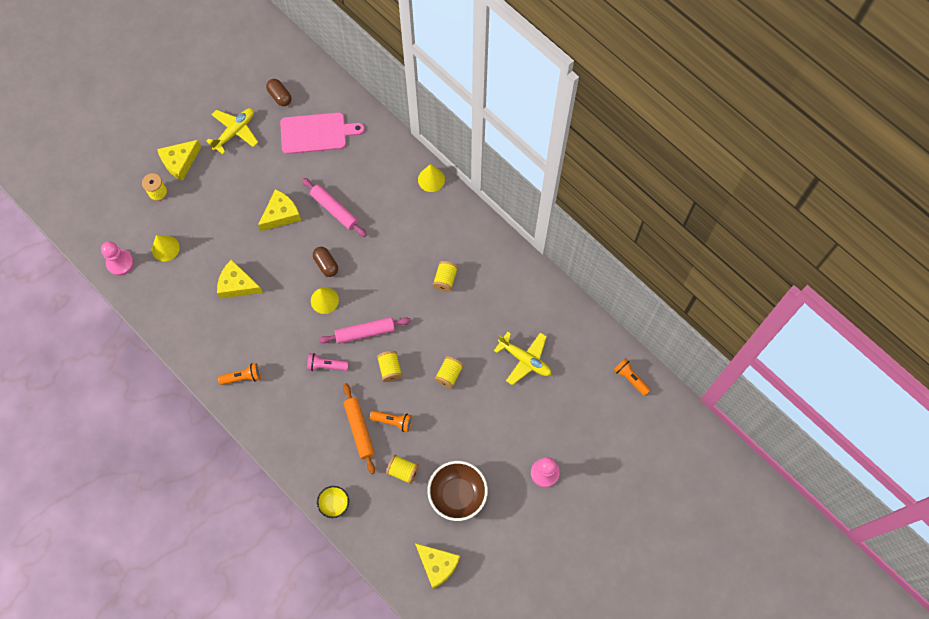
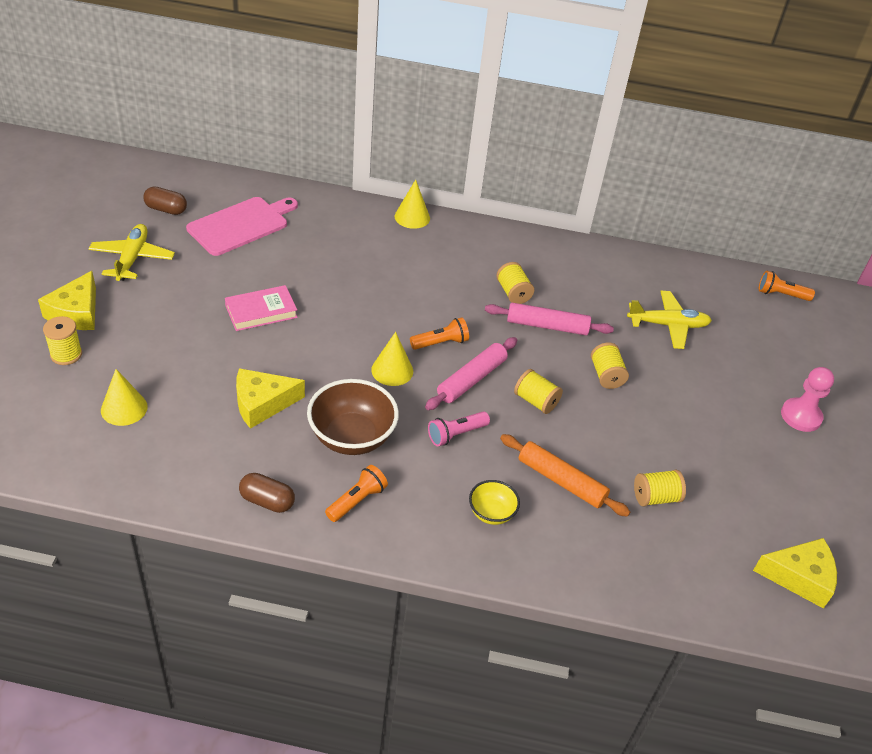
camera: 40 degrees left, 25 degrees down
pink pawn [101,241,134,276] -> none
yellow cheese [258,189,301,231] -> pink book [225,285,298,331]
pink rolling pin [302,178,367,237] -> pink rolling pin moved to [485,303,614,335]
brown capsule [313,247,338,277] -> brown capsule moved to [239,473,295,513]
yellow bowl [317,486,349,518] -> yellow bowl moved to [469,480,520,525]
orange flashlight [370,410,412,432] -> orange flashlight moved to [410,317,469,350]
brown bowl [427,461,488,521] -> brown bowl moved to [307,379,399,455]

